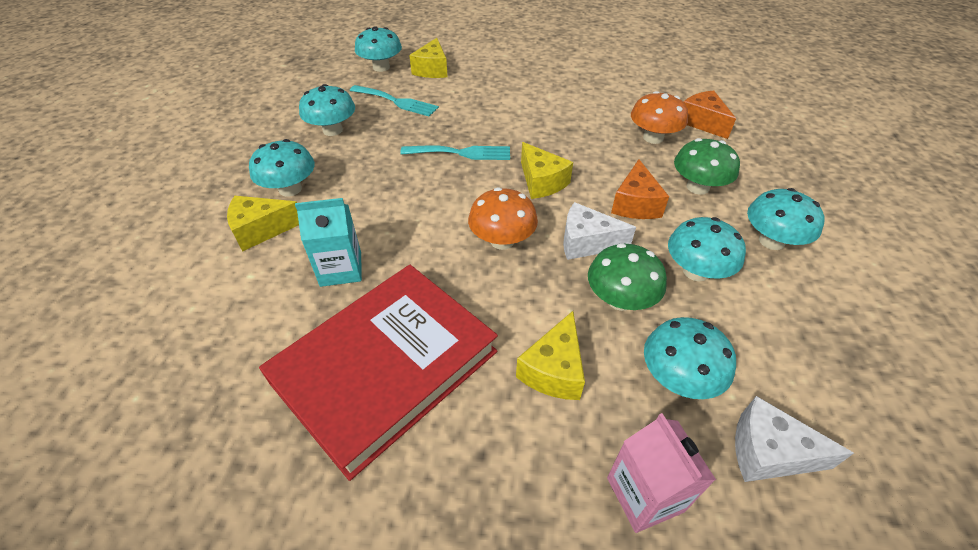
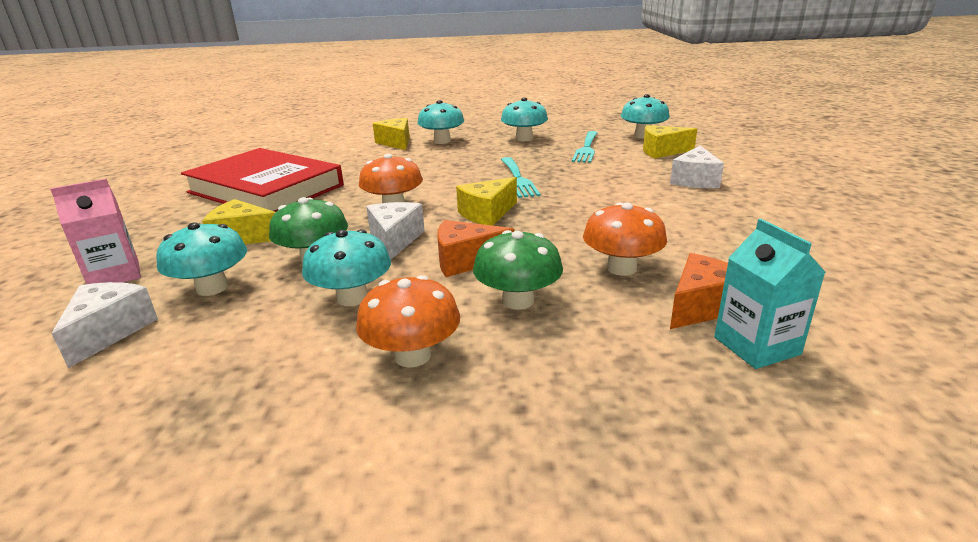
camera: 80 degrees right, 20 degrees down
turquoise carton [295,198,362,287] -> turquoise carton moved to [714,219,826,369]
turquoise mushroom [747,188,825,250] -> orange mushroom [356,275,460,367]
none -> white cheese [670,145,724,188]

